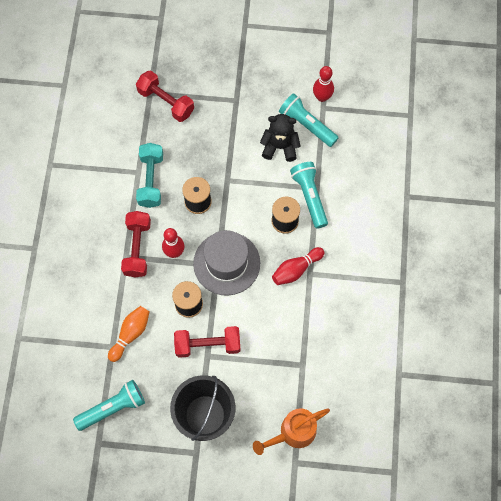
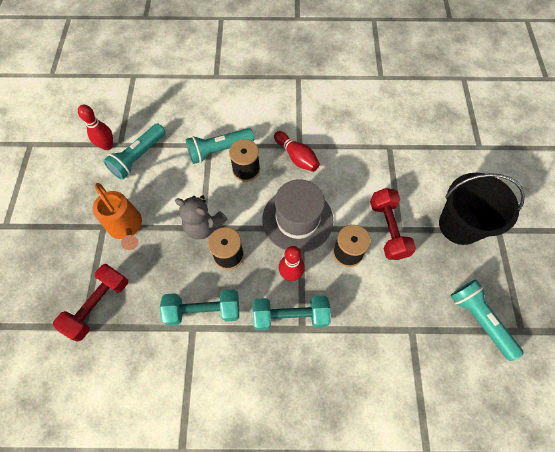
camera: 95 degrees left, 5 degrees down
orange bowling pin [108,306,150,362] -> none
red dumbbell [121,211,151,277] -> turquoise dumbbell [253,295,331,330]
orange watering can [253,408,330,455] -> orange watering can moved to [93,183,142,250]
black teddy bear [260,114,301,162] -> none
none -> grey teddy bear [175,195,227,239]

